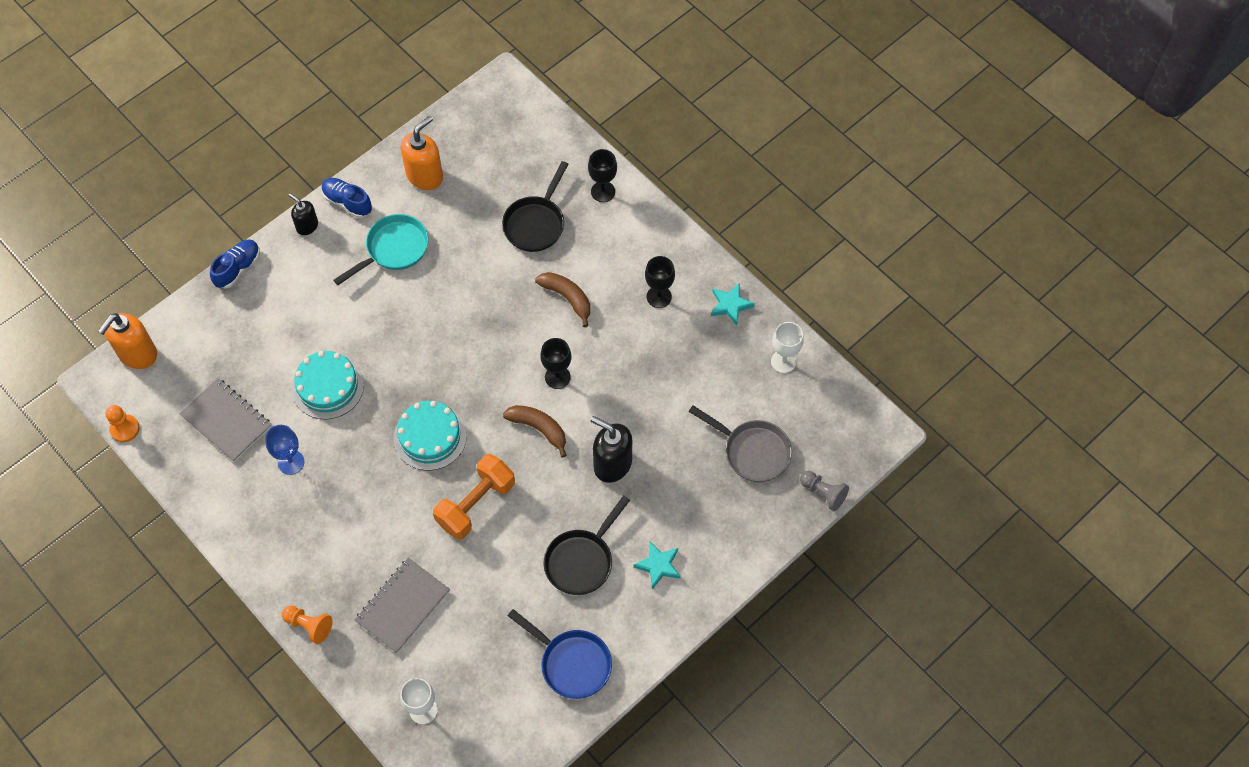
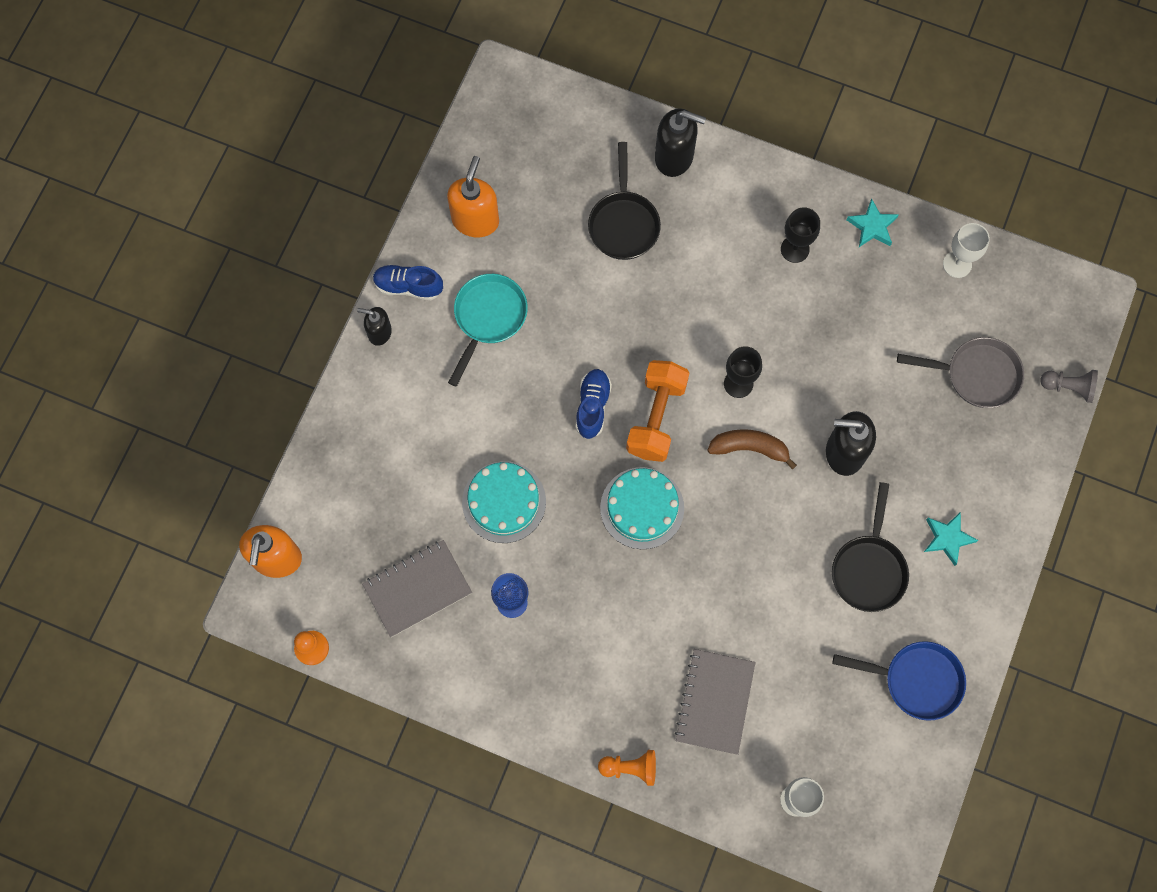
camera: 25 degrees left, 10 degrees up
grey notebook [179,378,272,462] -> grey notebook turned 45 degrees counterclockwise [362,540,472,637]
blue shoe [210,239,260,288] -> blue shoe moved to [576,369,612,439]
orange dumbbell [433,454,515,539] -> orange dumbbell moved to [626,360,689,462]
brown banana [535,272,590,327] -> none
black goblet [588,149,617,202] -> black soap dispenser [655,108,706,177]

